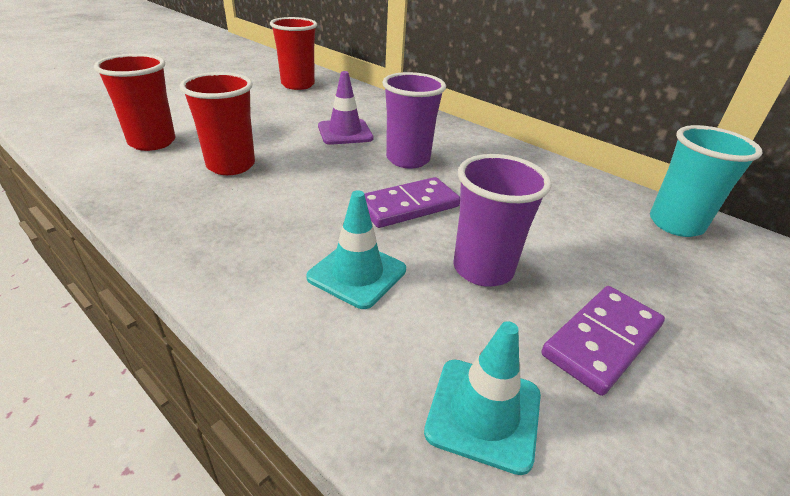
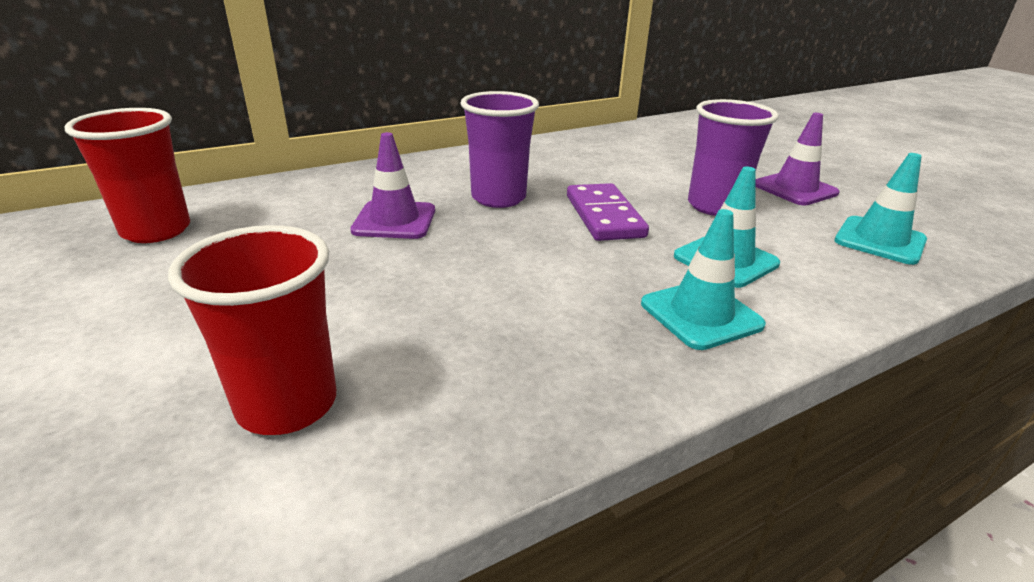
camera: 70 degrees left, 5 degrees down
red cup [180,72,255,175] -> none
purple domino [541,286,665,396] -> purple traffic cone [756,113,839,206]
turquoise cup [650,125,762,237] -> none
none -> turquoise traffic cone [641,209,766,350]

